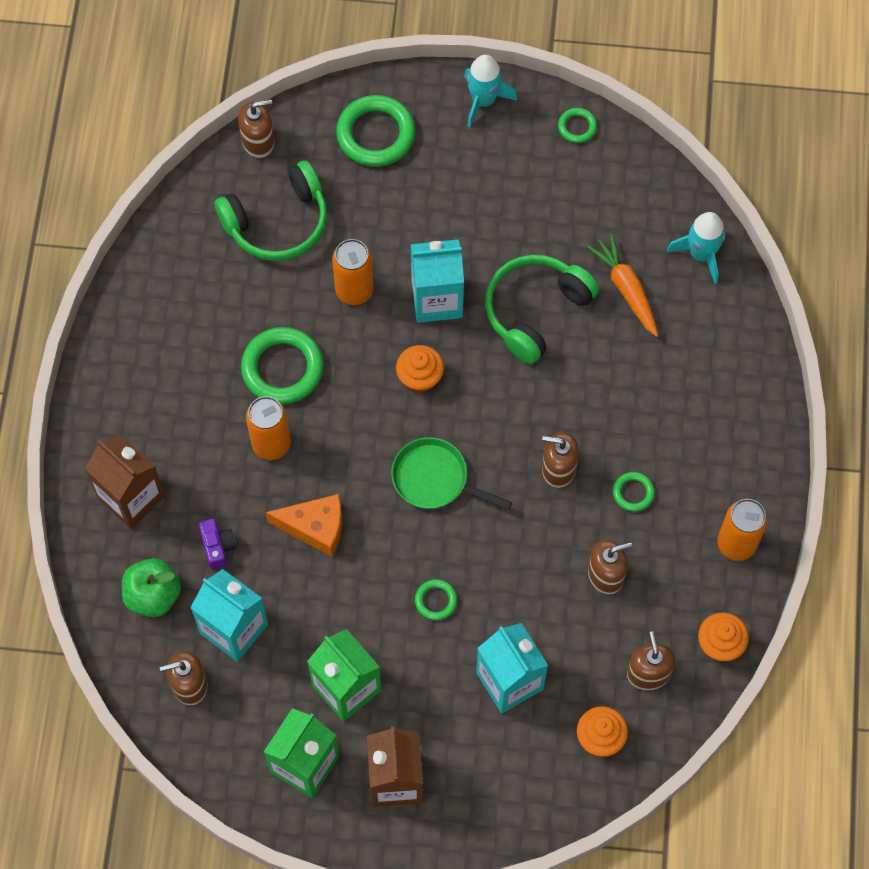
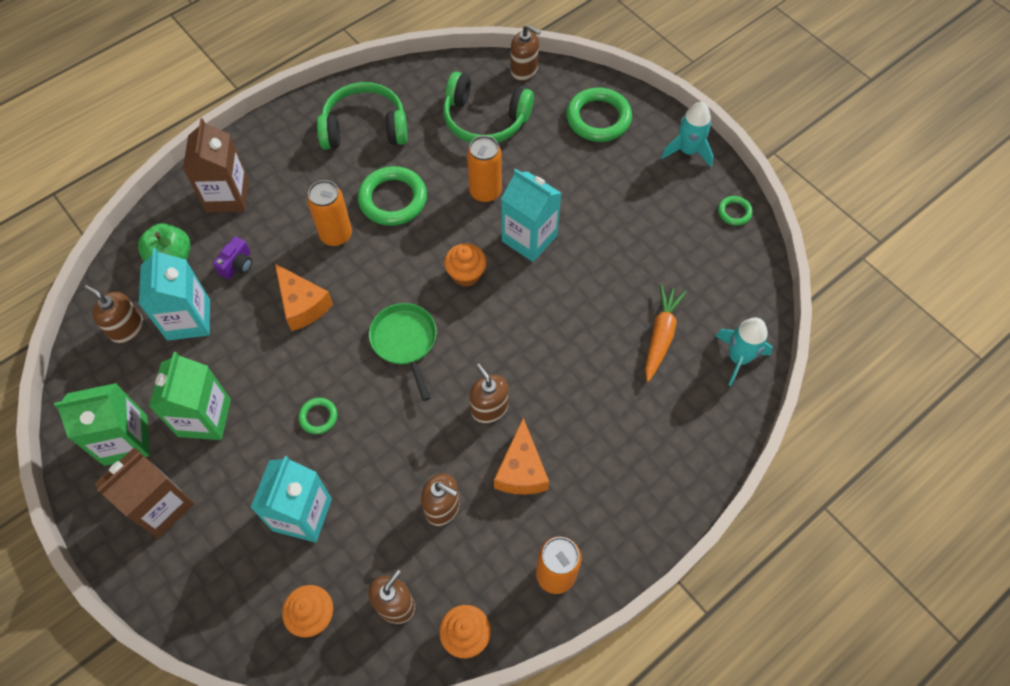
camera: 45 degrees right, 5 degrees down
green headphones [485,255,599,364] -> green headphones moved to [317,82,408,149]
green ring [613,472,655,512] -> orange cheese [494,418,549,495]

